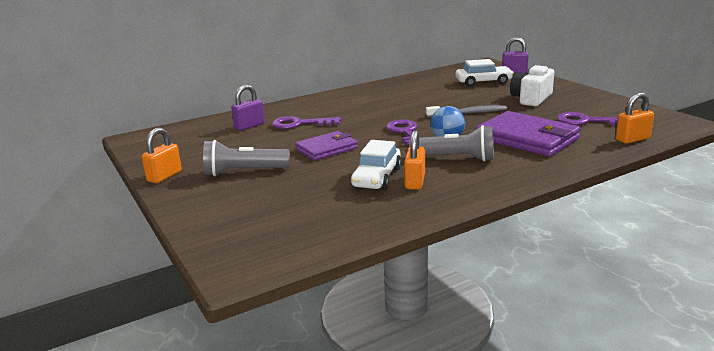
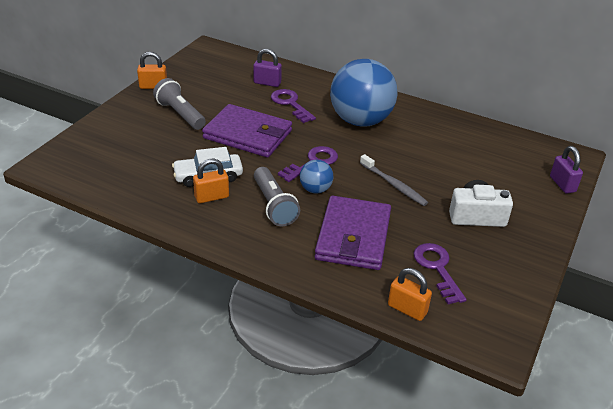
camera: 55 degrees right, 15 degrees up
purple wallet [295,131,358,161] -> purple wallet [202,104,292,157], size x1.62
white car [455,59,514,87] -> none
none -> blue ball [330,59,398,127]

